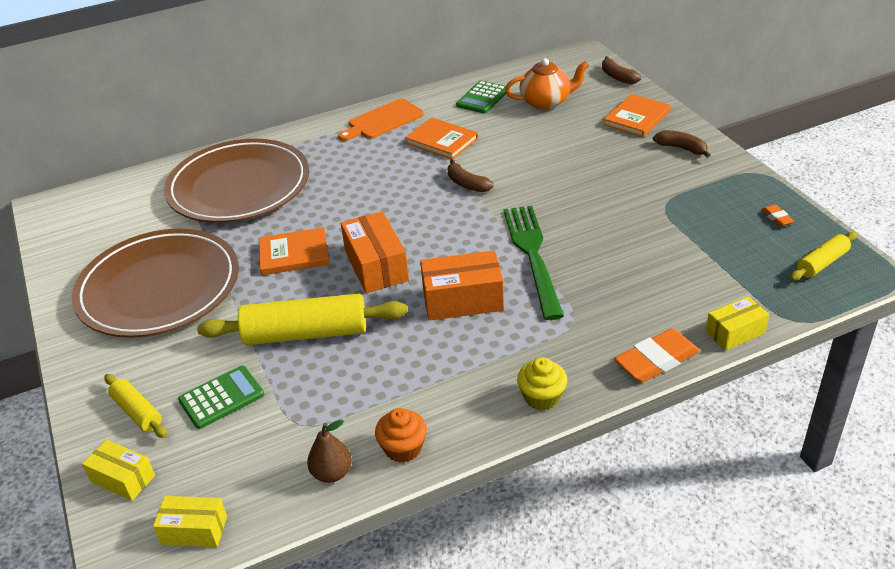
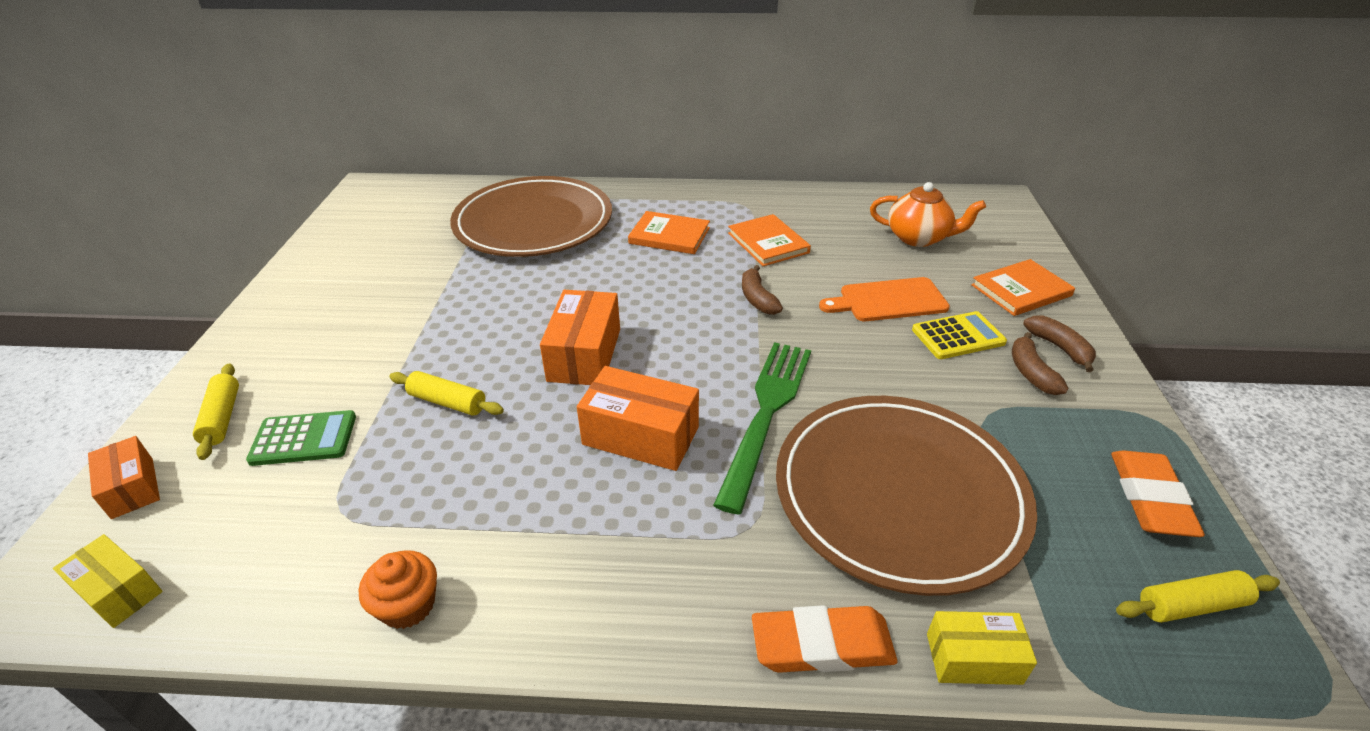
camera: 25 degrees right, 0 degrees up
brown plate [72,229,239,338] -> brown plate moved to [776,396,1037,596]
yellow box [82,439,155,501] -> orange box [88,436,160,519]
yellow rolling pin [197,293,407,345] -> yellow rolling pin [389,371,504,416], size x0.52
orange book [259,227,329,275] -> orange book moved to [628,211,710,254]
brown pear [307,420,352,483] -> none
orange cutting board [338,98,424,141] -> orange cutting board moved to [819,277,950,321]
green calculator [456,81,506,114] -> none
yellow cupcake [517,357,567,410] -> none
brown banana [602,56,641,84] -> brown banana moved to [1012,332,1068,395]
orange eraser [761,204,794,227] -> orange eraser [1111,450,1205,537], size x2.05
none -> yellow calculator [912,311,1007,359]

